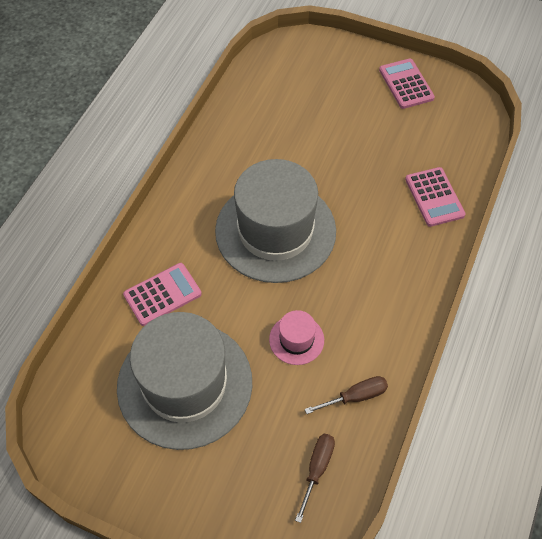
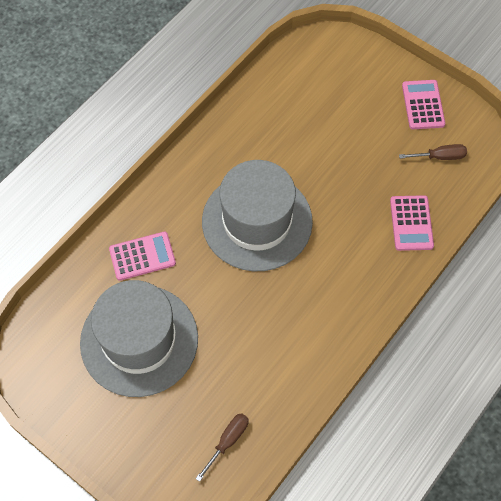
camera: 15 degrees right, 5 degrees up
pink hat [269,310,324,365] -> none
brown screwdriver [305,376,388,414] -> brown screwdriver moved to [399,144,467,160]

